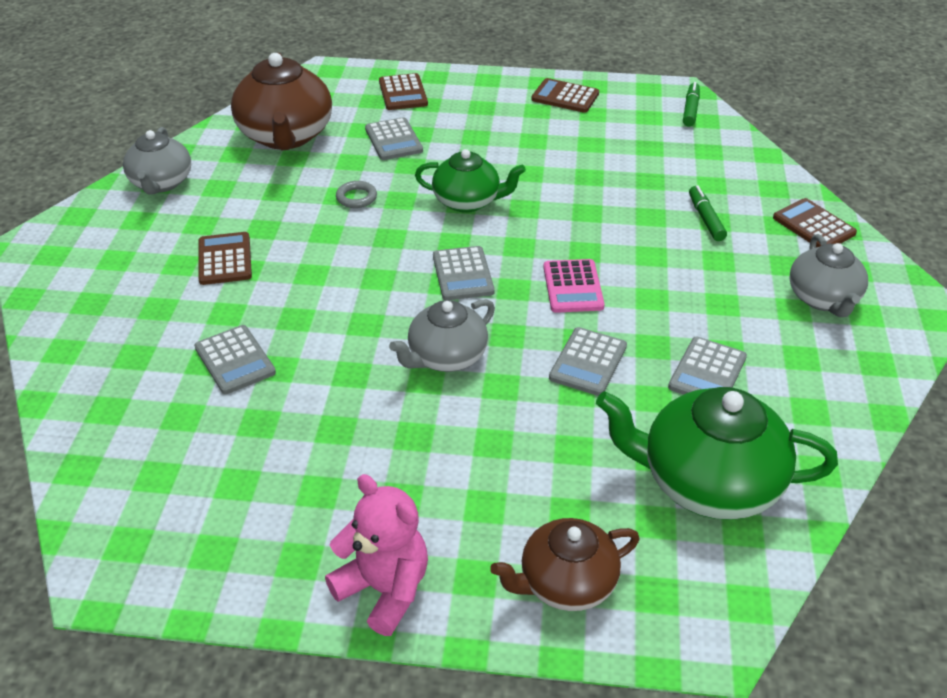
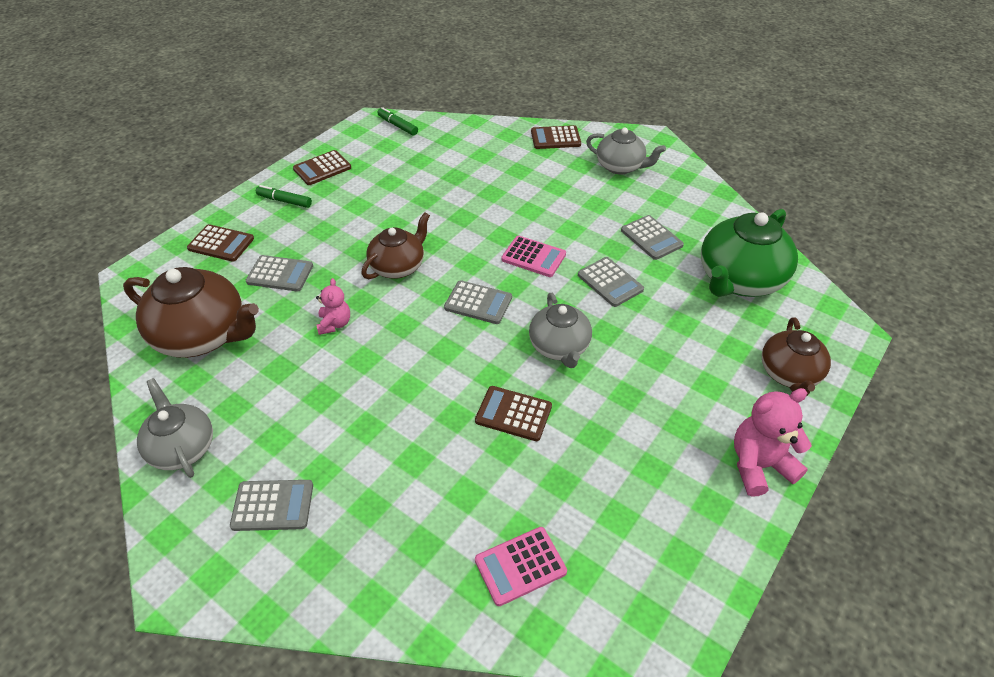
camera: 60 degrees left, 5 degrees up
grey teapot [123,127,191,195] -> grey teapot turned 150 degrees counterclockwise [137,378,213,478]
grey calculator [194,325,276,394] -> grey calculator moved to [230,480,313,531]
brown calculator [198,232,252,285] -> brown calculator moved to [475,386,552,441]
grey ring [336,181,377,208] -> pink teddy bear [316,278,350,335]
green teapot [415,149,526,213] -> brown teapot [362,212,430,279]
green marker [689,185,727,241] -> green marker moved to [256,185,312,208]
none -> pink calculator [475,527,567,606]

